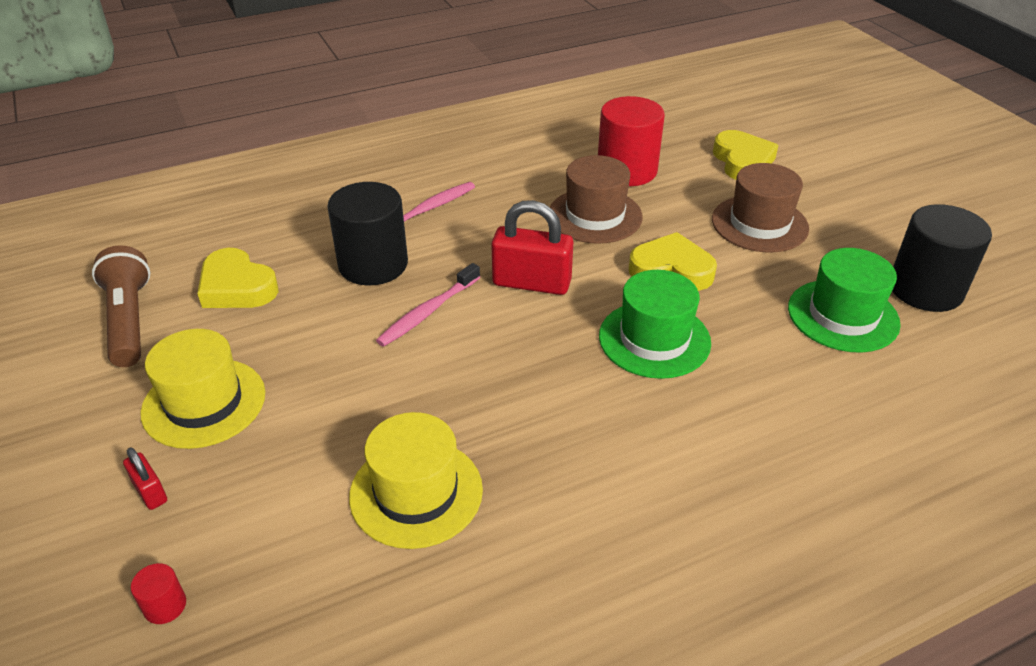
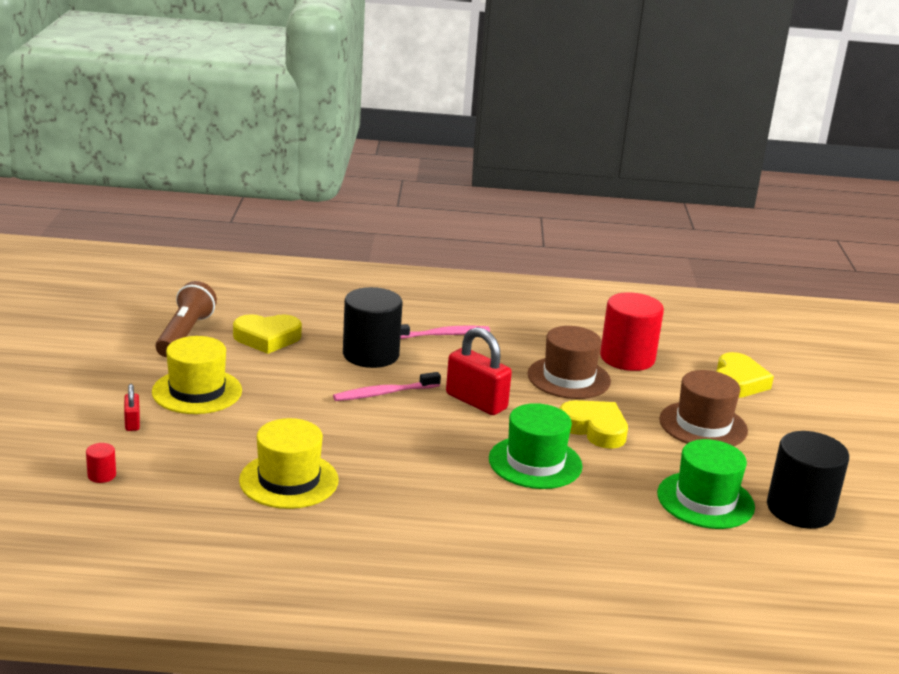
camera: 25 degrees right, 15 degrees down
yellow heart [197,248,279,308] -> yellow heart turned 75 degrees counterclockwise [233,314,302,354]

